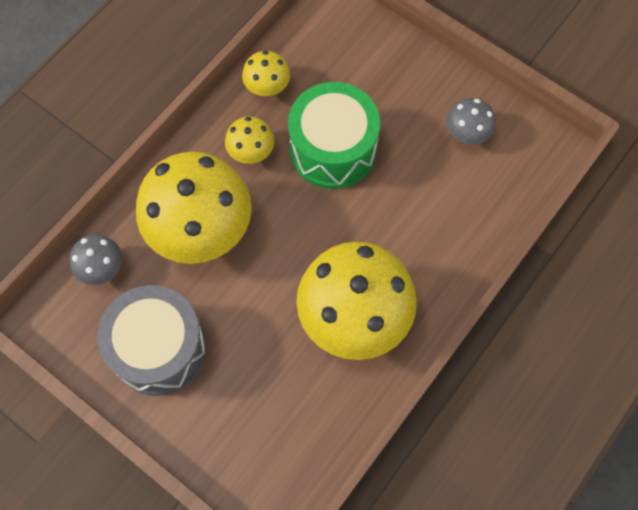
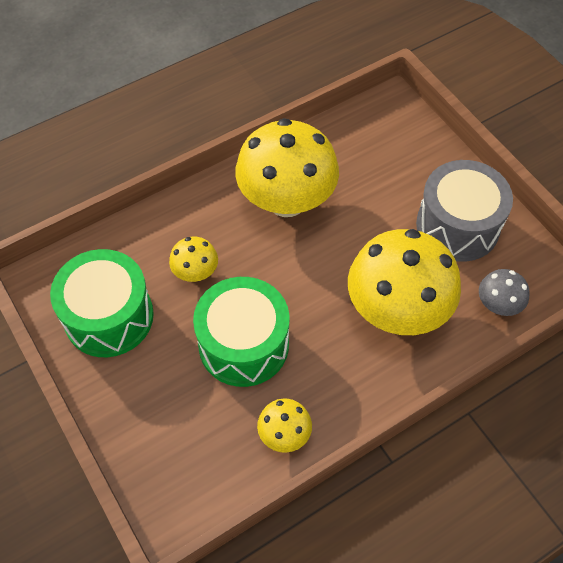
camera: 160 degrees left, 10 degrees down
yellow mushroom [225,116,275,164] -> yellow mushroom moved to [169,237,218,282]
grey mushroom [446,98,496,145] -> green drum [50,249,154,357]

